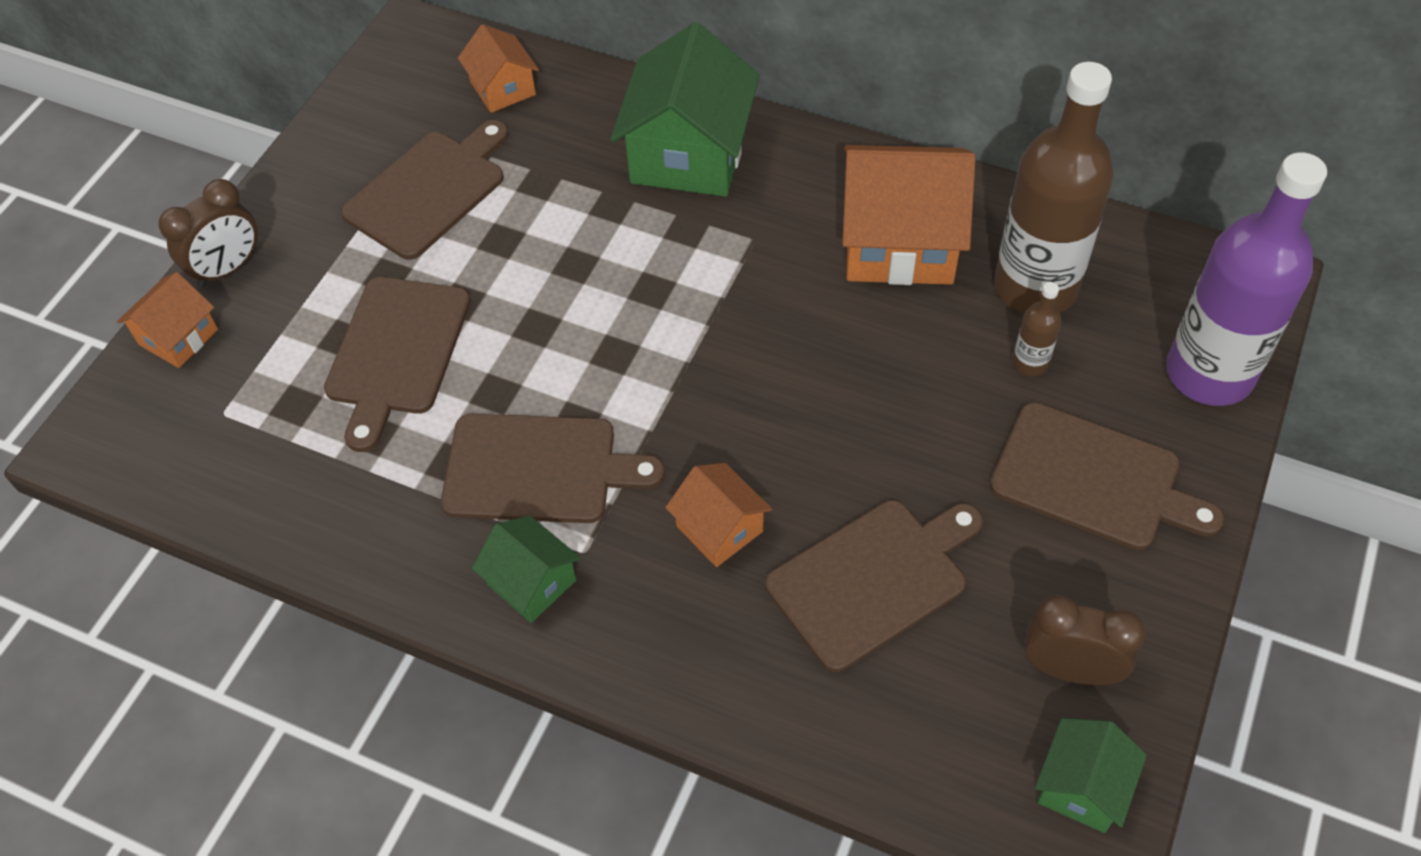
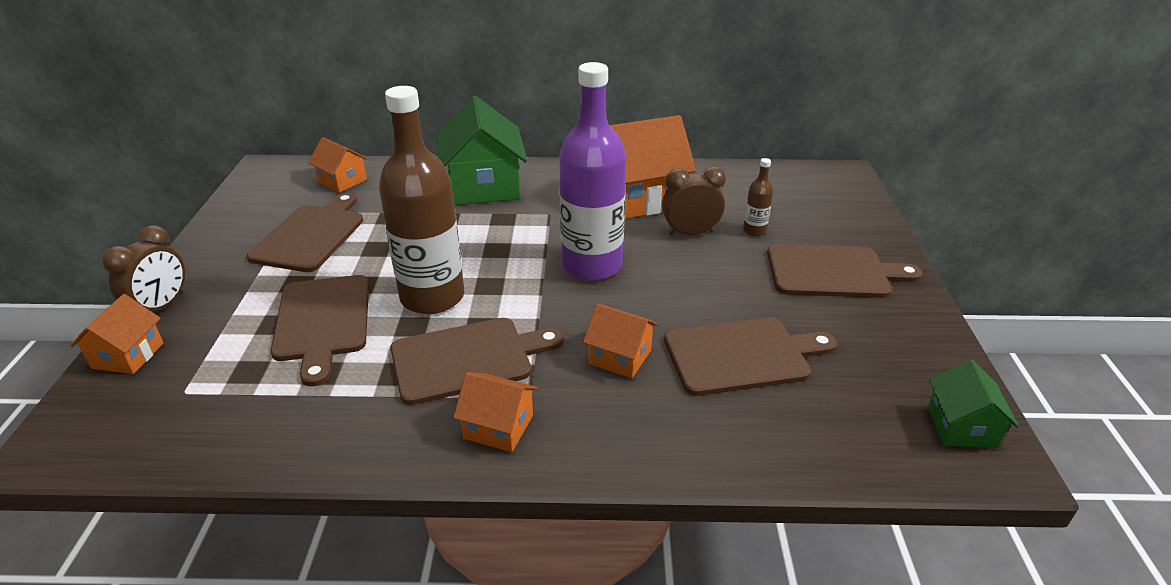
camera: 25 degrees left, 20 degrees down
green house [472,516,581,623] -> orange house [453,372,538,452]
brown cutting board [765,500,983,672] -> brown cutting board turned 45 degrees clockwise [664,317,837,396]
brown bottle [994,62,1114,314] -> brown bottle moved to [379,86,464,314]
brown clock [1024,595,1146,685] -> brown clock moved to [662,166,726,235]
purple bottle [1166,152,1327,406] -> purple bottle moved to [559,62,626,281]

